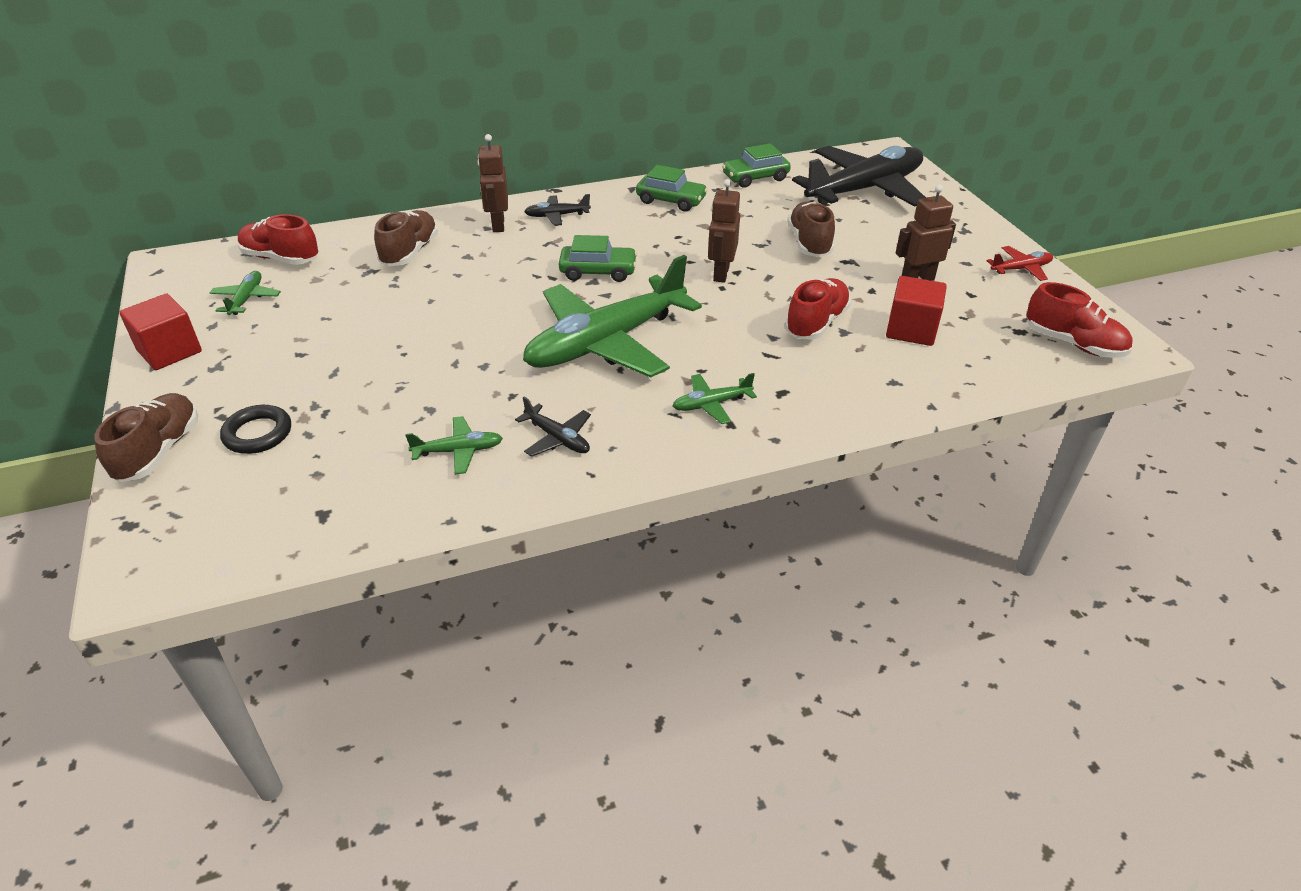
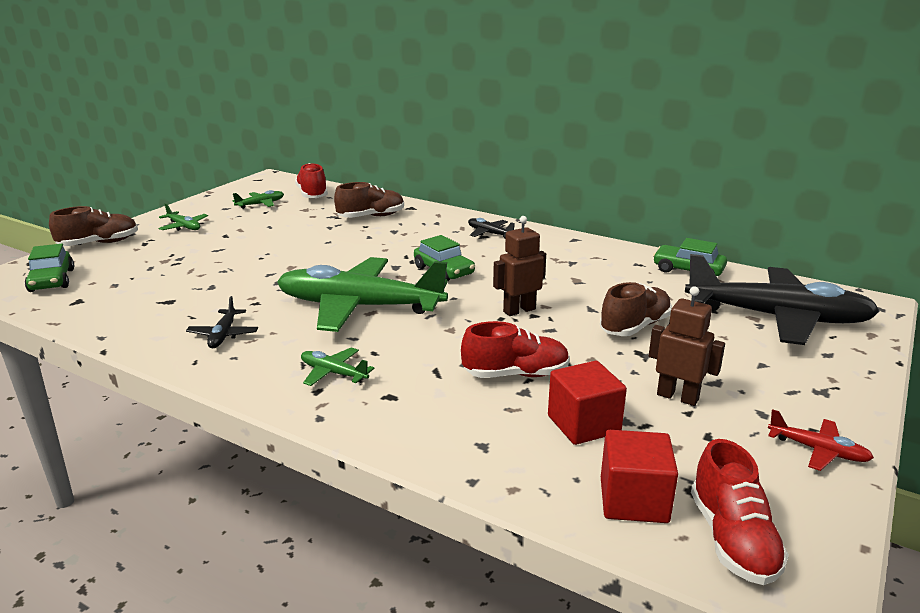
camera: 50 degrees right, 15 degrees down
red cube [119,294,202,370] -> red cube moved to [601,430,678,523]
black ring [220,405,291,454] -> none
green plane [405,416,503,474] -> green plane moved to [159,203,208,231]
brown robot [478,134,508,232] -> none
green car [636,165,708,212] -> green car moved to [25,244,74,292]

